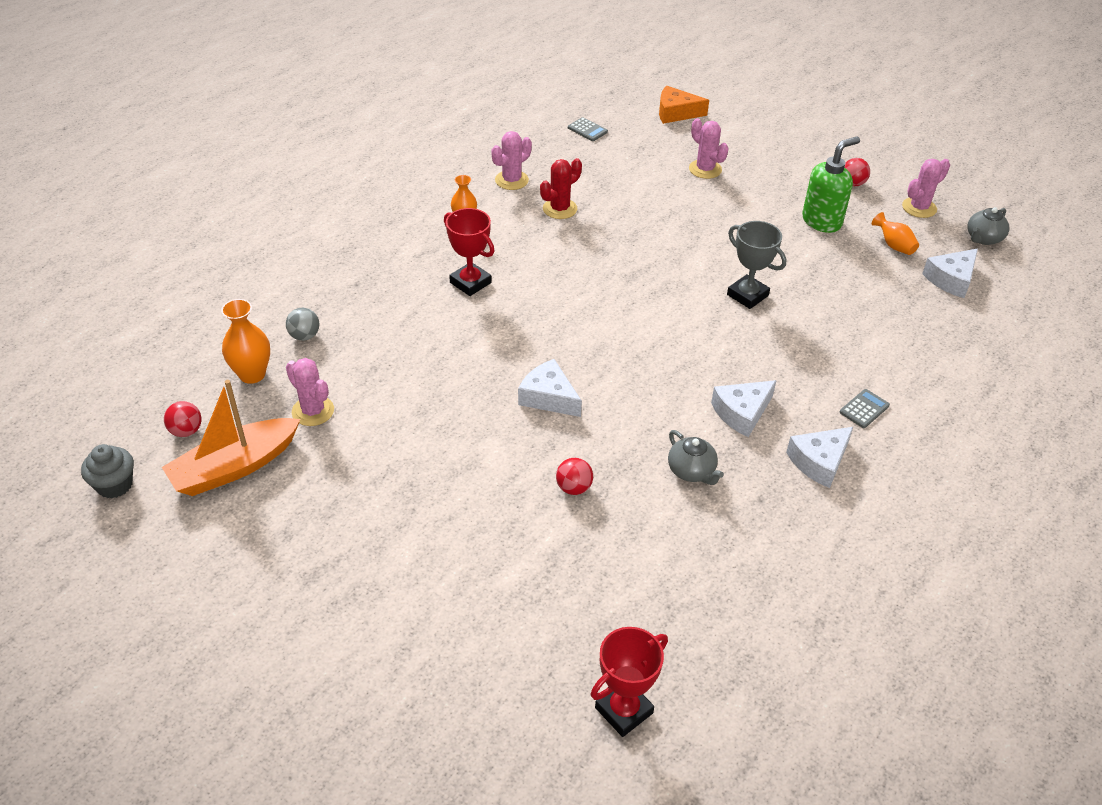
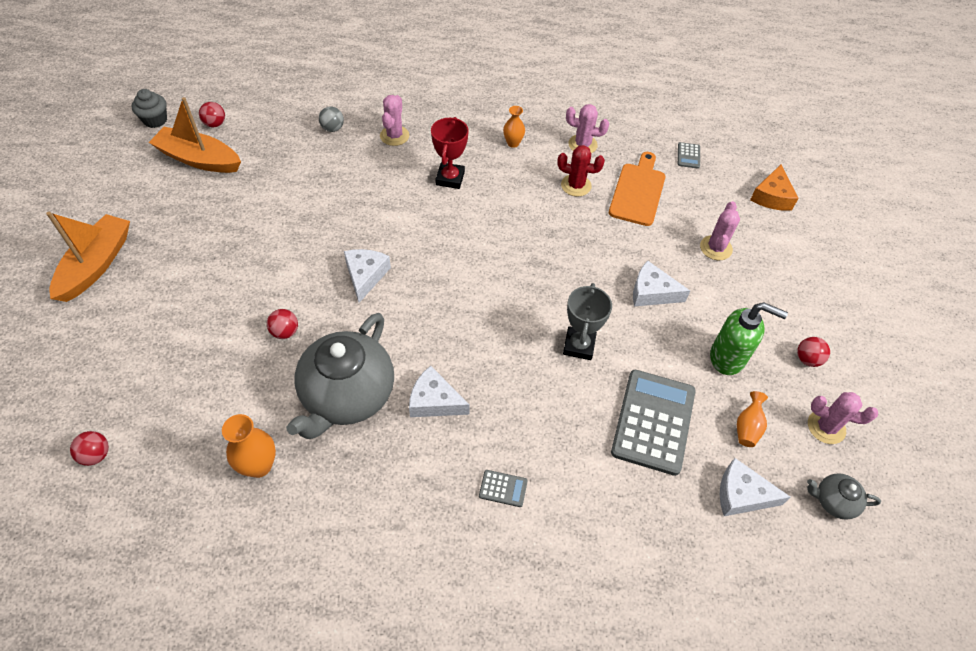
camera: 55 degrees right, 10 degrees up
orange vase [221,299,270,384] -> orange vase moved to [222,414,276,478]
pink cactus [286,358,334,426] -> pink cactus moved to [380,95,409,146]
red trophy [591,627,668,737] -> red ball [70,431,109,466]
orange cheese [659,86,709,124] -> orange cheese turned 135 degrees counterclockwise [750,165,799,211]
grey teapot [668,430,724,485] -> grey teapot [286,313,394,439], size x2.24
white cheese [786,427,853,488] -> white cheese moved to [633,261,690,307]
none -> orange boat [46,212,130,302]
none -> orange cutting board [609,152,665,226]
none -> grey calculator [611,370,696,476]

